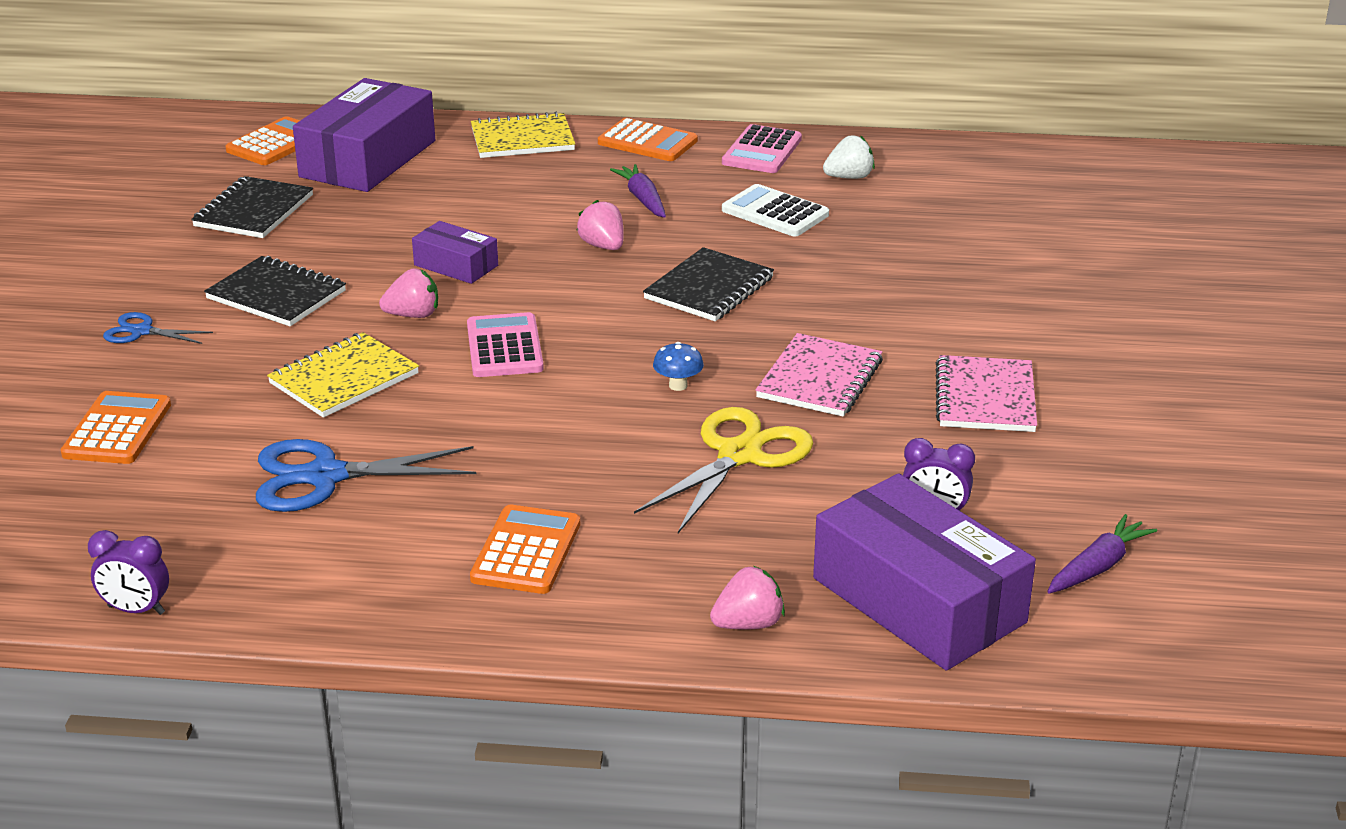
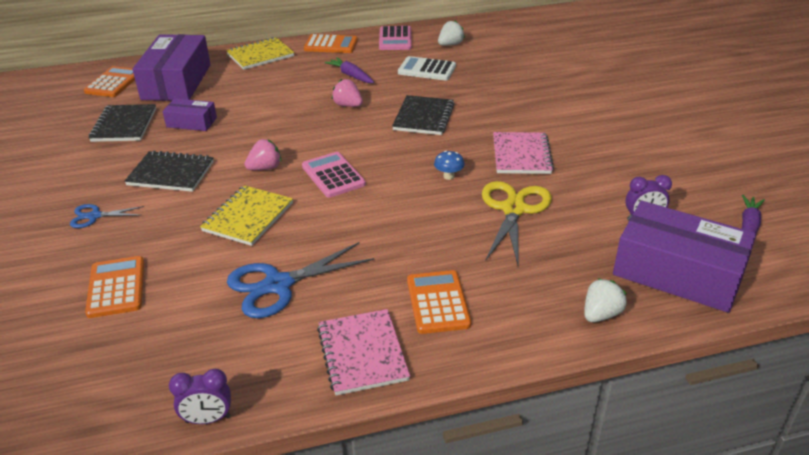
camera: 20 degrees left, 5 degrees up
purple box [412,221,498,284] -> purple box moved to [163,98,217,131]
pink strawberry [710,566,785,630] -> white strawberry [584,278,627,322]
pink notebook [935,355,1037,432] -> pink notebook moved to [317,309,410,396]

